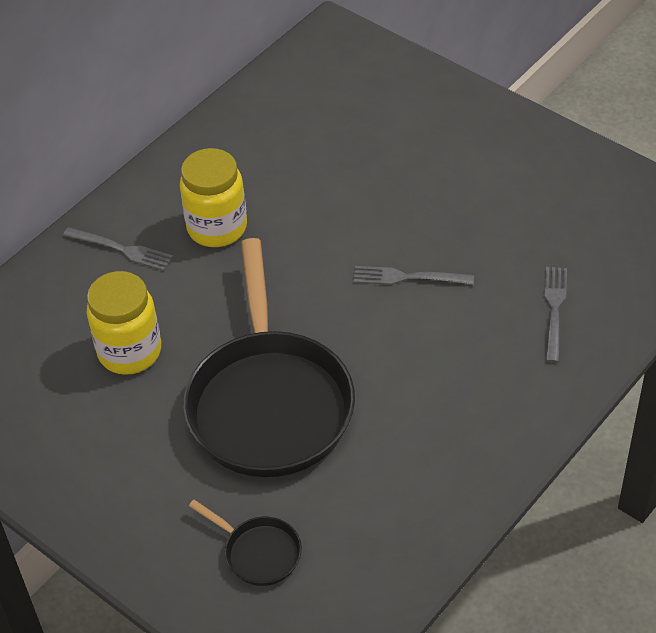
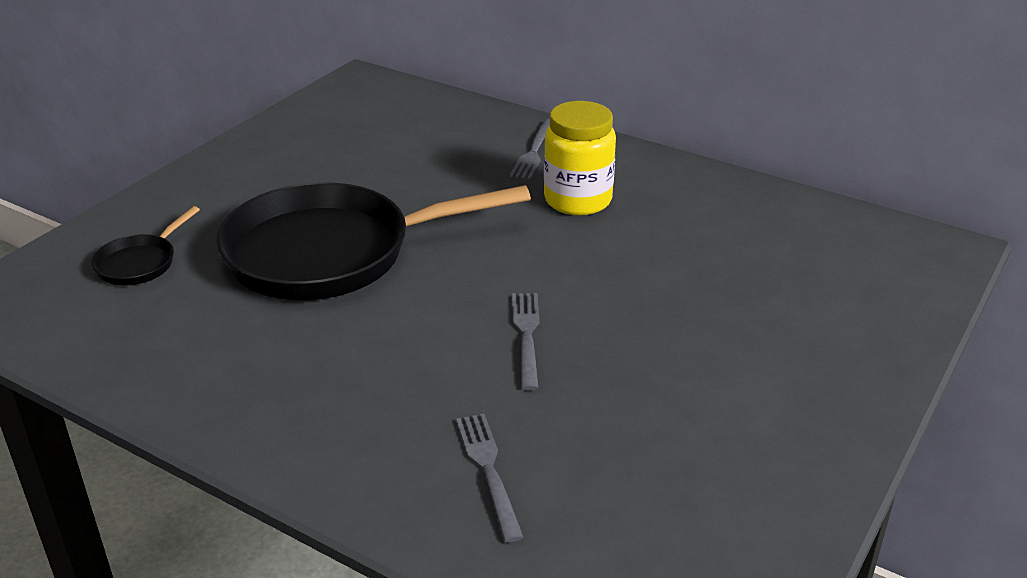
camera: 80 degrees right, 15 degrees down
yellow jar [87,271,161,375] -> none
grey fork [545,267,567,363] -> grey fork turned 105 degrees counterclockwise [456,414,524,543]

